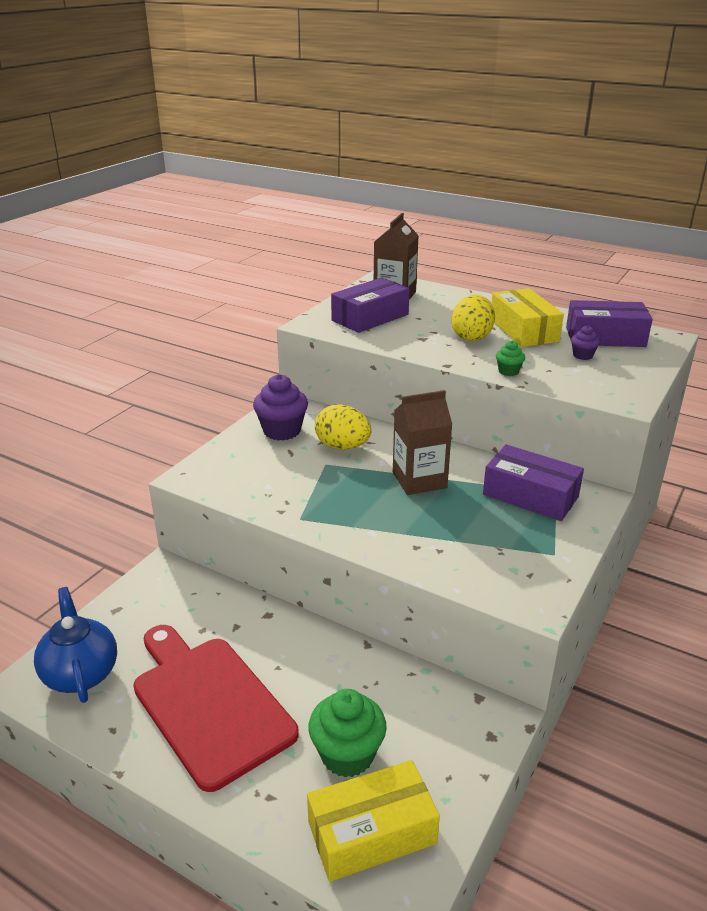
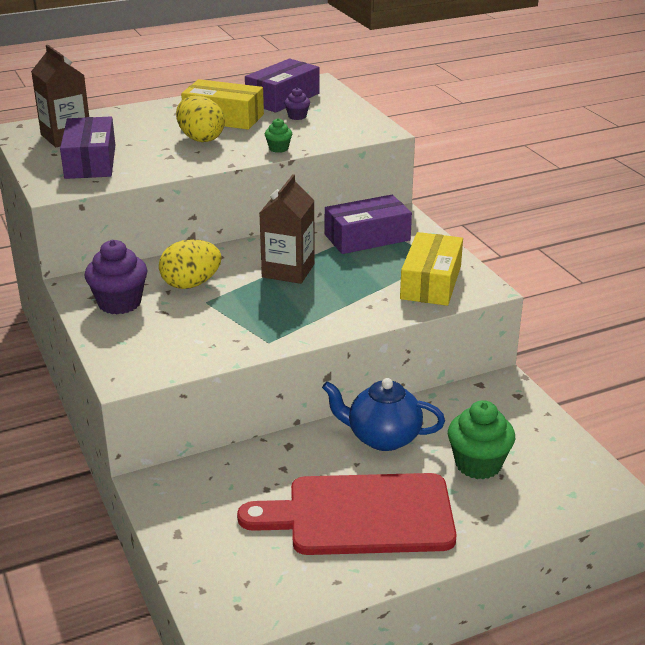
camera: 55 degrees left, 0 degrees up
blue teapot [34,587,117,703] -> blue teapot moved to [322,378,445,451]
yellow box [307,760,440,882] -> yellow box moved to [400,232,463,306]

